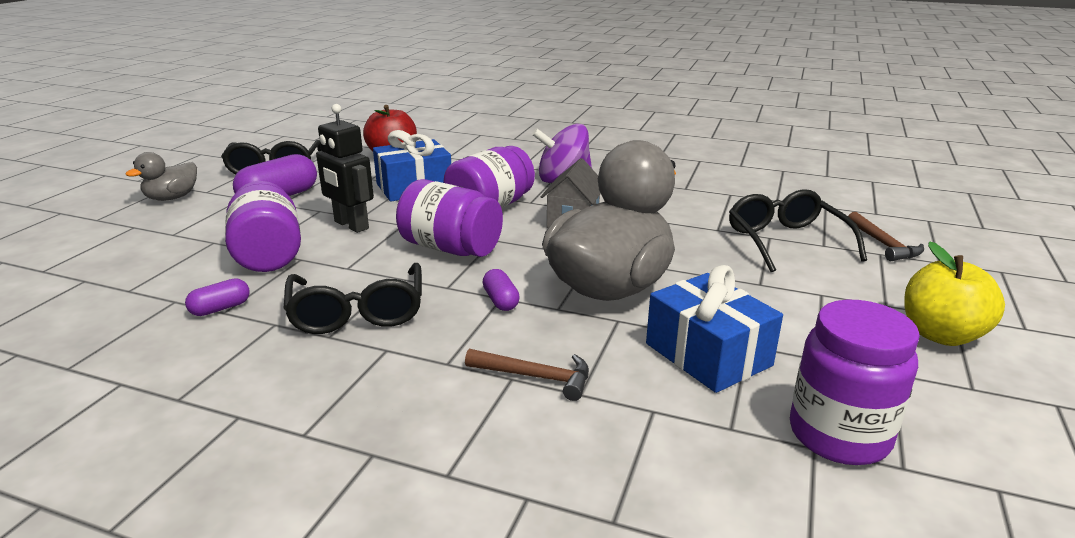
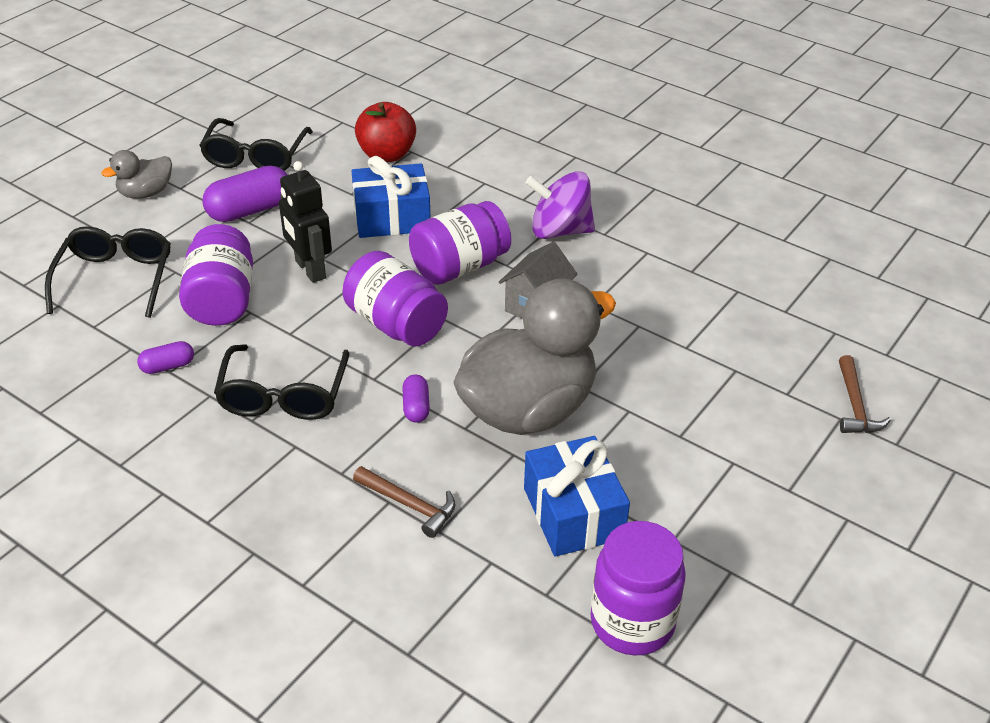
camera: 15 degrees right, 15 degrees up
black glasses [729,189,867,272] -> black glasses moved to [45,226,171,318]
yellow apple [904,241,1005,346] -> none

